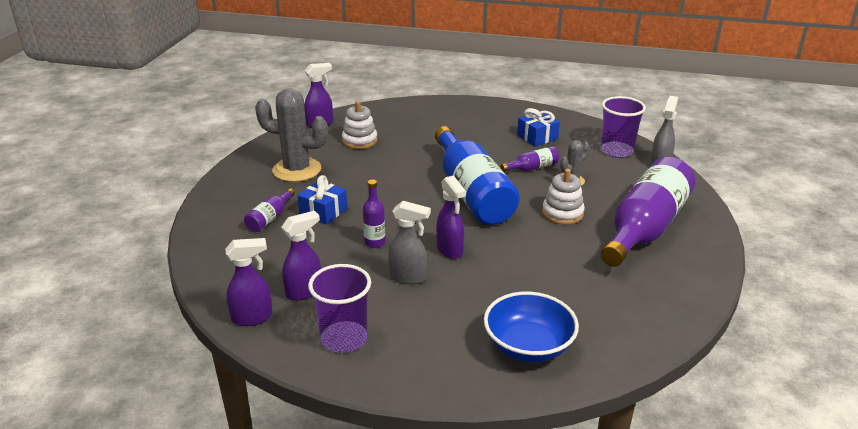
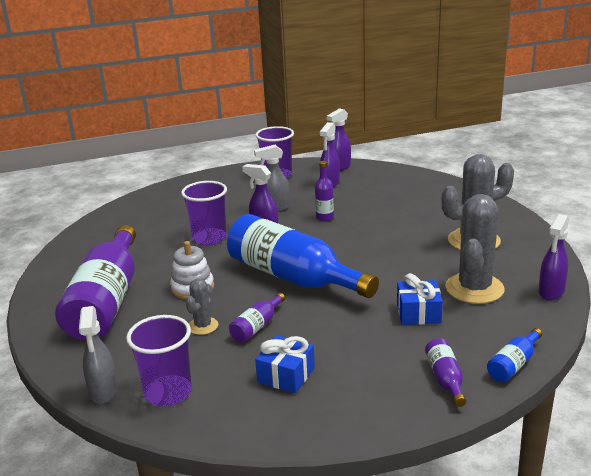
camera: 150 degrees right, 5 degrees down
purple bottle [244,188,295,232] -> purple bottle moved to [425,338,466,407]
blue gift [297,175,347,225] -> blue gift moved to [397,273,443,325]
white stacking toy [342,101,377,149] -> grey cactus [445,194,504,304]
blue bowl [484,292,579,362] -> none
none -> purple cup [181,181,227,245]
none -> blue bottle [487,328,542,382]

